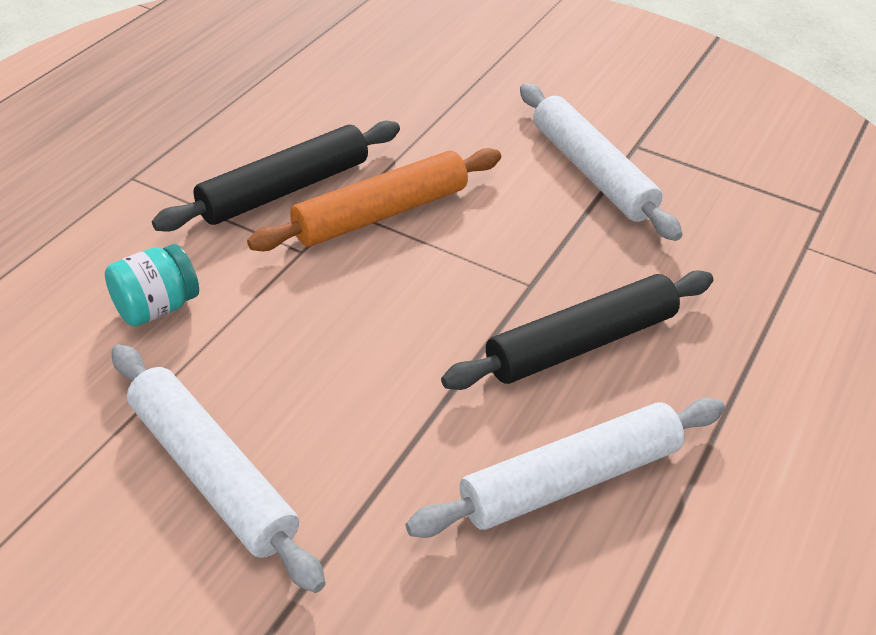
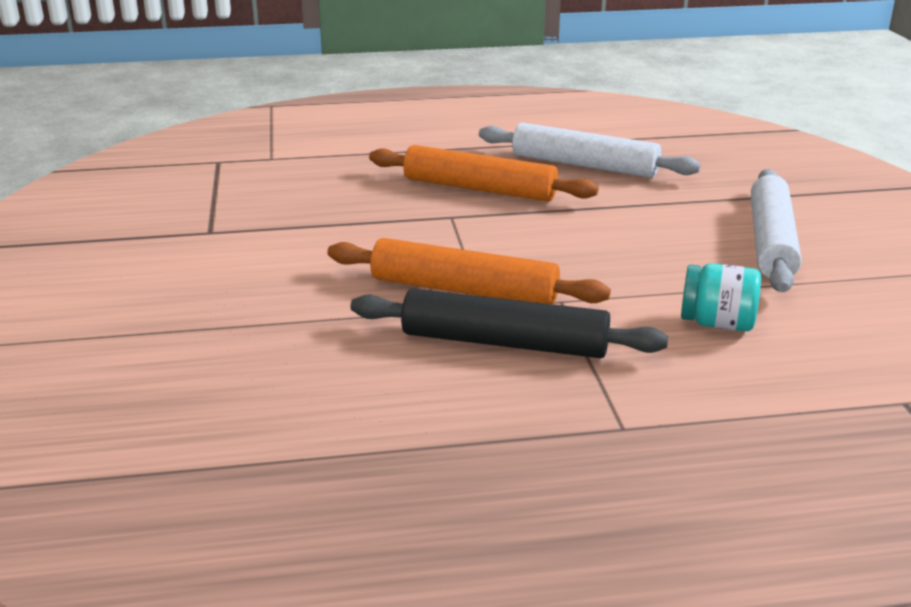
camera: 125 degrees left, 15 degrees down
black rolling pin [441,271,713,390] -> orange rolling pin [369,145,599,202]
white rolling pin [520,83,683,241] -> none

